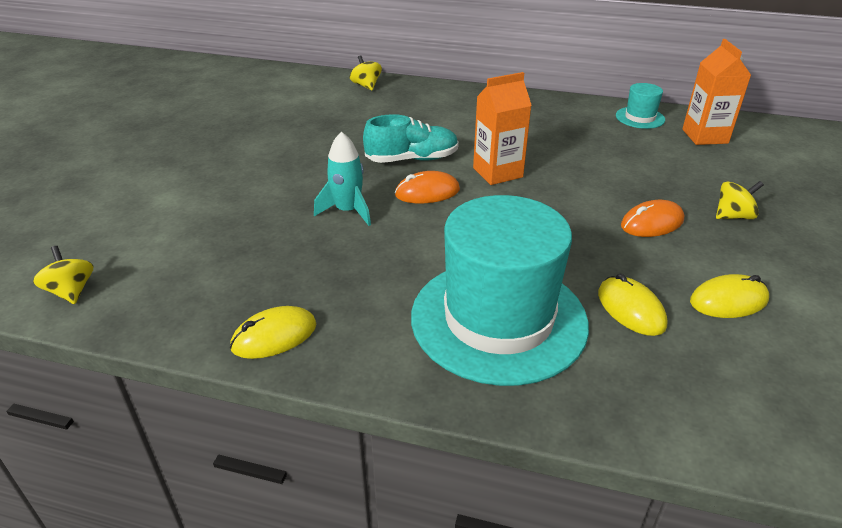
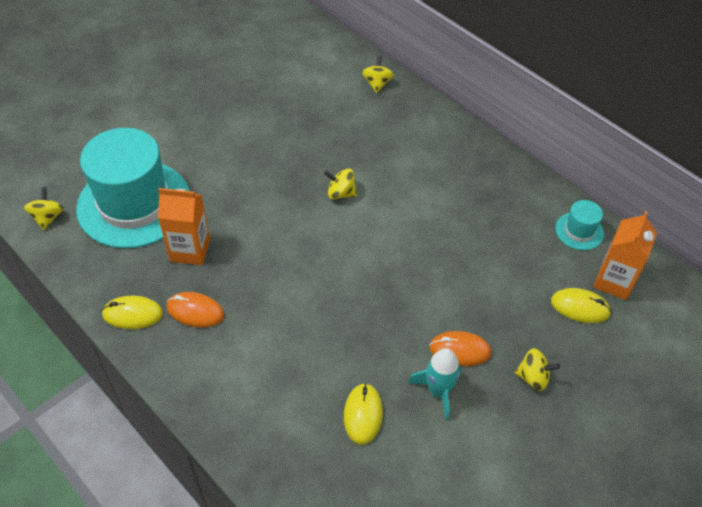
camera: 30 degrees right, 15 degrees up
turquoise rocket [314,132,371,226] -> turquoise rocket moved to [408,348,462,420]
turquoise shoe [363,114,459,163] -> yellow spinning top [324,169,357,199]
orange mouse [395,171,460,203] -> orange mouse moved to [167,292,224,328]
turquoise hat [411,195,589,386] -> turquoise hat moved to [76,128,190,248]
orange carton [473,72,532,185] -> orange carton moved to [158,188,210,265]
yellow mouse [690,274,769,318] -> yellow mouse moved to [551,288,612,323]

